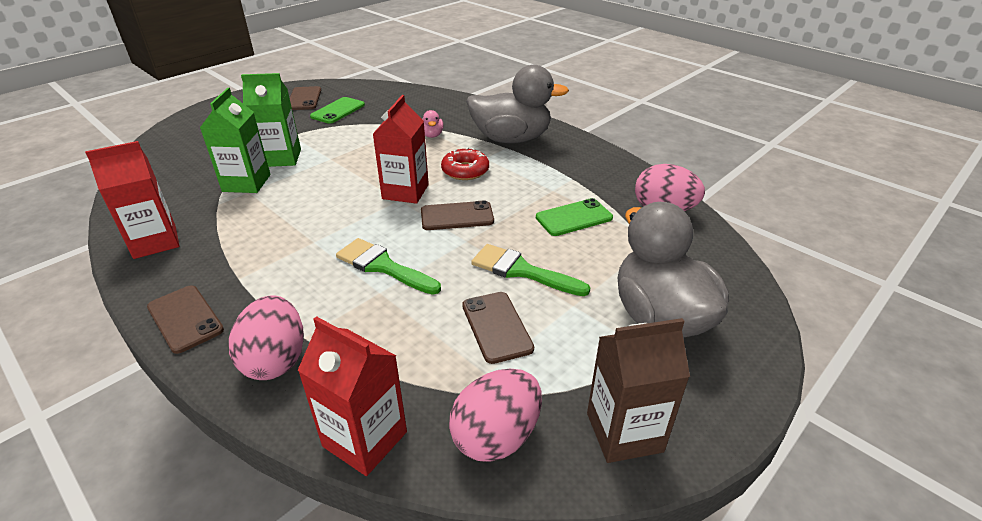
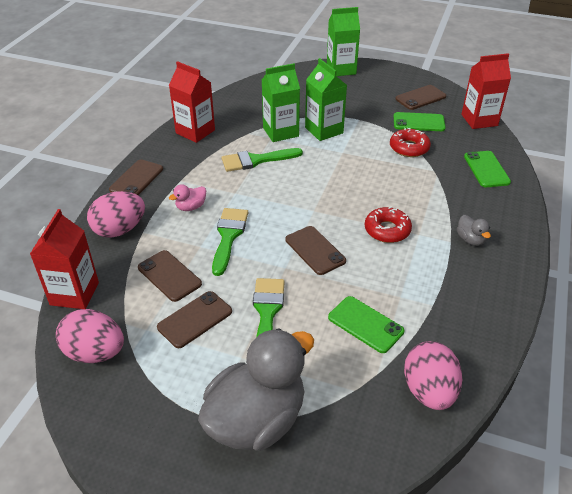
camera: 65 degrees right, 5 degrees up
red carton [373,95,429,204] -> red carton moved to [461,53,511,129]
pink duck [423,110,444,138] -> pink duck moved to [169,184,206,211]
grey duck [466,65,569,143] -> grey duck [457,215,491,246], size x0.40
brown carton [587,318,690,463] -> none
none -> brown phone [138,250,202,302]
none -> green brush [221,148,303,172]
none -> green carton [327,7,360,76]
none -> red donut [390,128,431,157]
none -> green phone [464,151,511,187]

